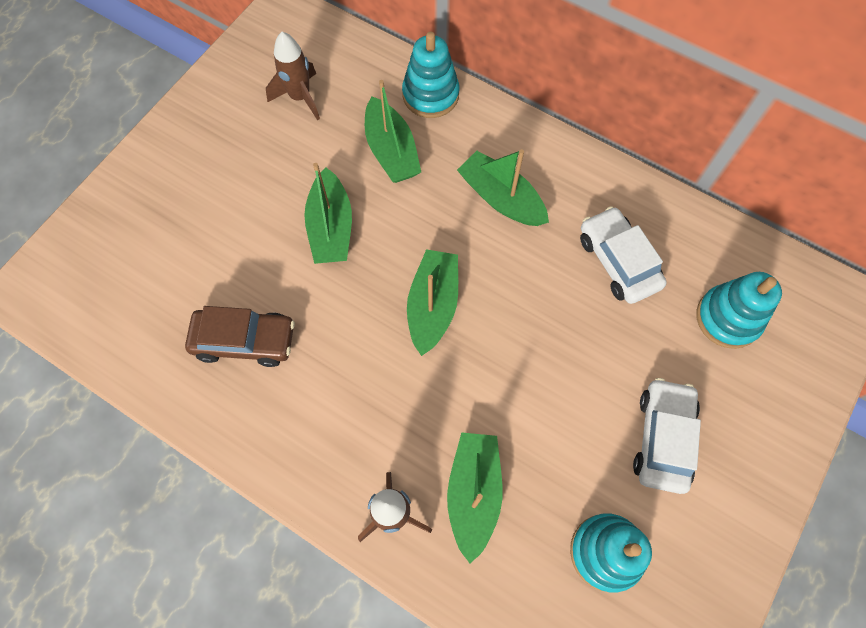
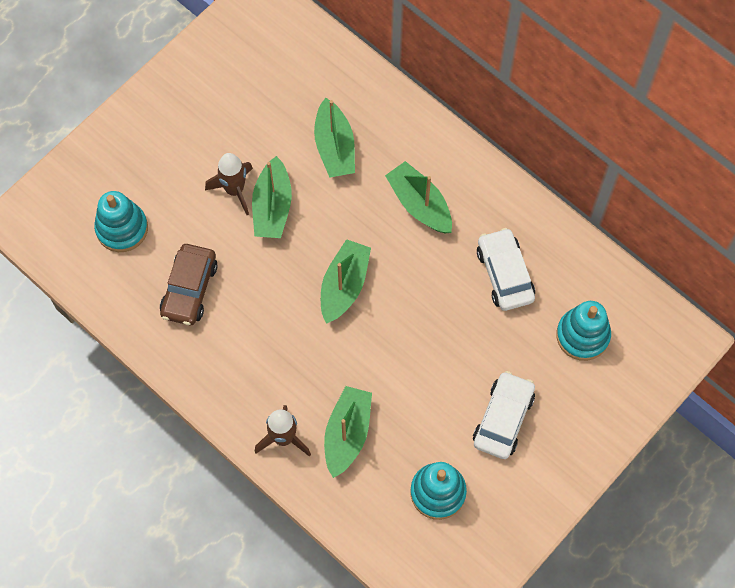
camera: 10 degrees right, 0 degrees up
brown car [185,306,295,367] -> brown car turned 90 degrees clockwise [160,244,218,325]
brown rocket [266,32,320,120] -> brown rocket moved to [205,153,253,215]
turquoise stacking toy [402,32,459,118] -> turquoise stacking toy moved to [94,191,148,252]

